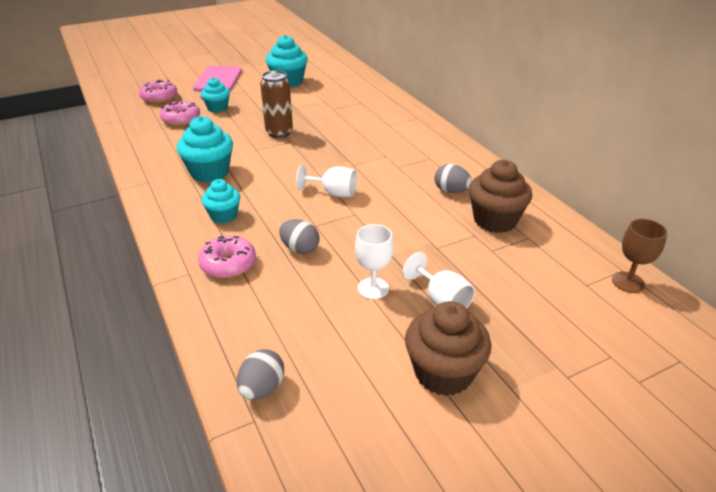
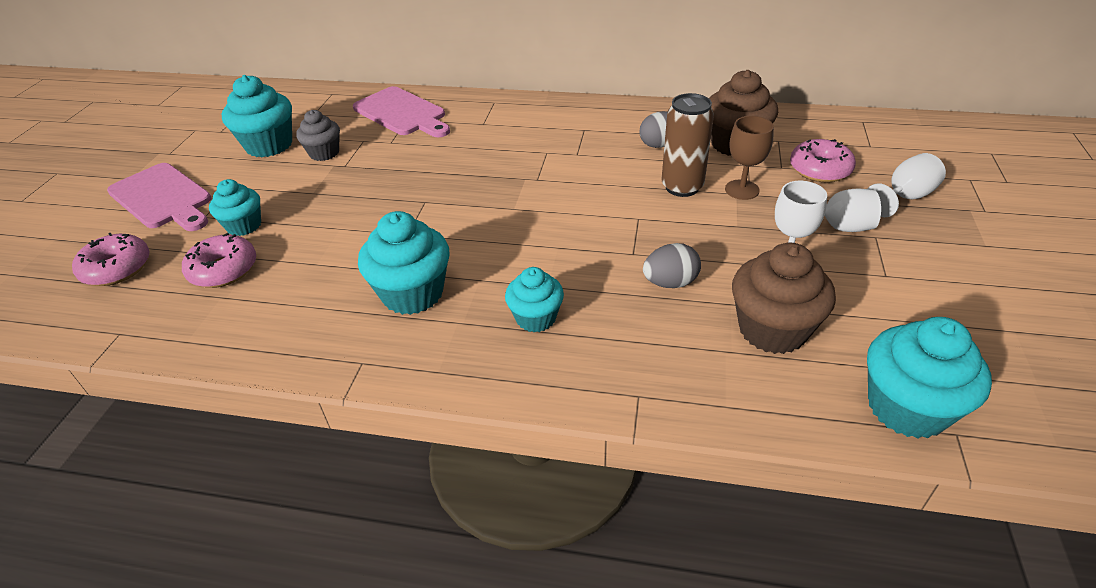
camera: 50 degrees left, 5 degrees up
pink donut [198,235,256,278] -> pink donut moved to [790,139,856,182]
grey egg [237,349,284,400] -> turquoise cupcake [867,317,992,439]
brown can [260,70,293,138] -> brown can moved to [661,93,714,197]
white goblet [296,165,357,197] -> white goblet moved to [867,153,946,217]
brown cupcake [405,301,491,396] -> brown cupcake moved to [732,242,836,354]
brown goblet [612,219,667,293] -> brown goblet moved to [725,116,774,200]
none -> grey cupcake [296,110,340,161]
none -> pink cutting board [353,86,450,137]

